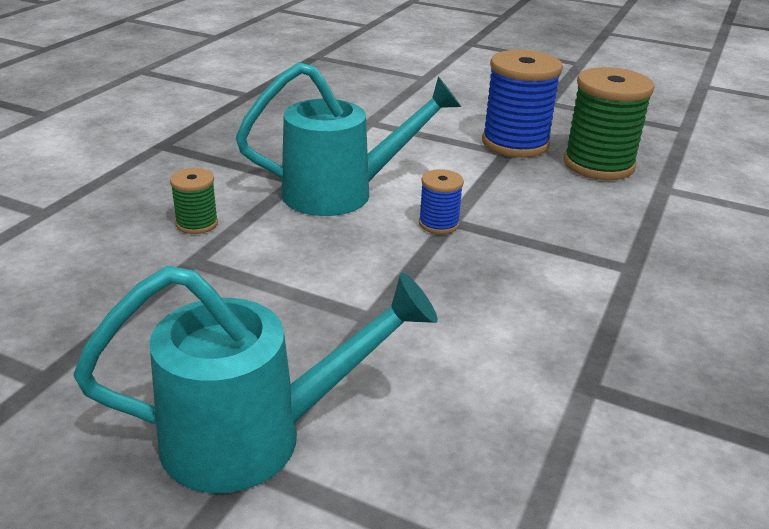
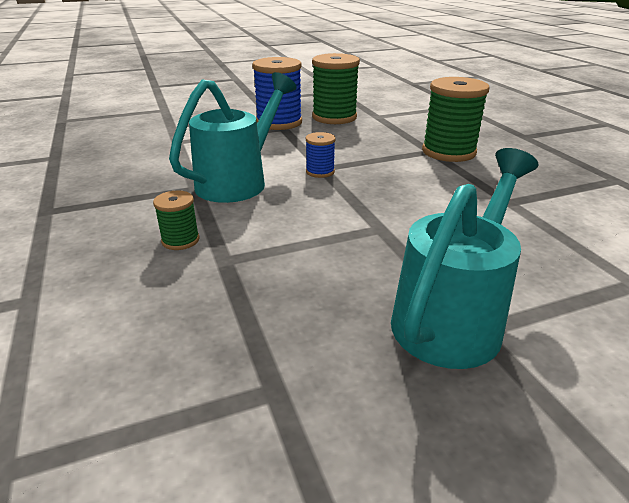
camera: 45 degrees left, 0 degrees up
none -> green spool [422,77,490,162]

